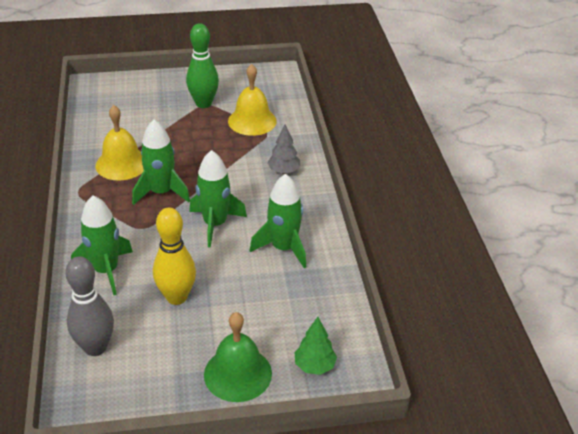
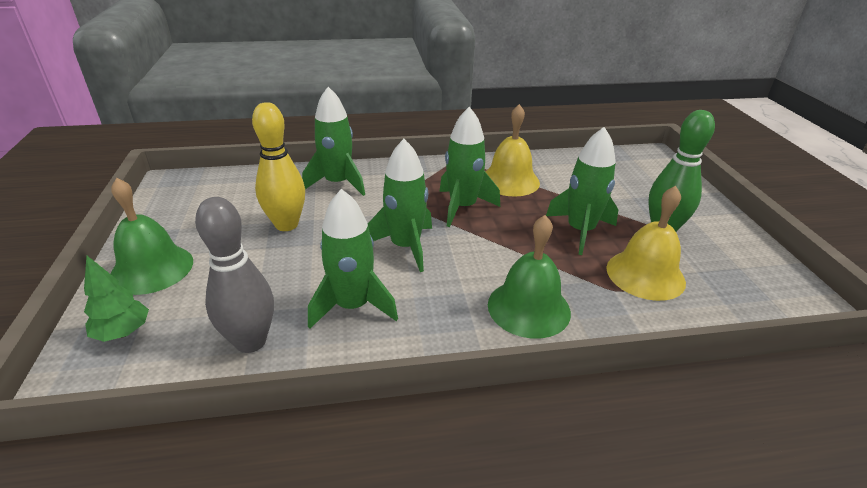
camera: 90 degrees right, 5 degrees down
grey bowling pin [65,256,114,356] -> grey bowling pin moved to [195,197,274,353]
grey tree [267,124,300,174] -> green bell [488,215,571,339]
none -> green rocket [546,127,619,255]

